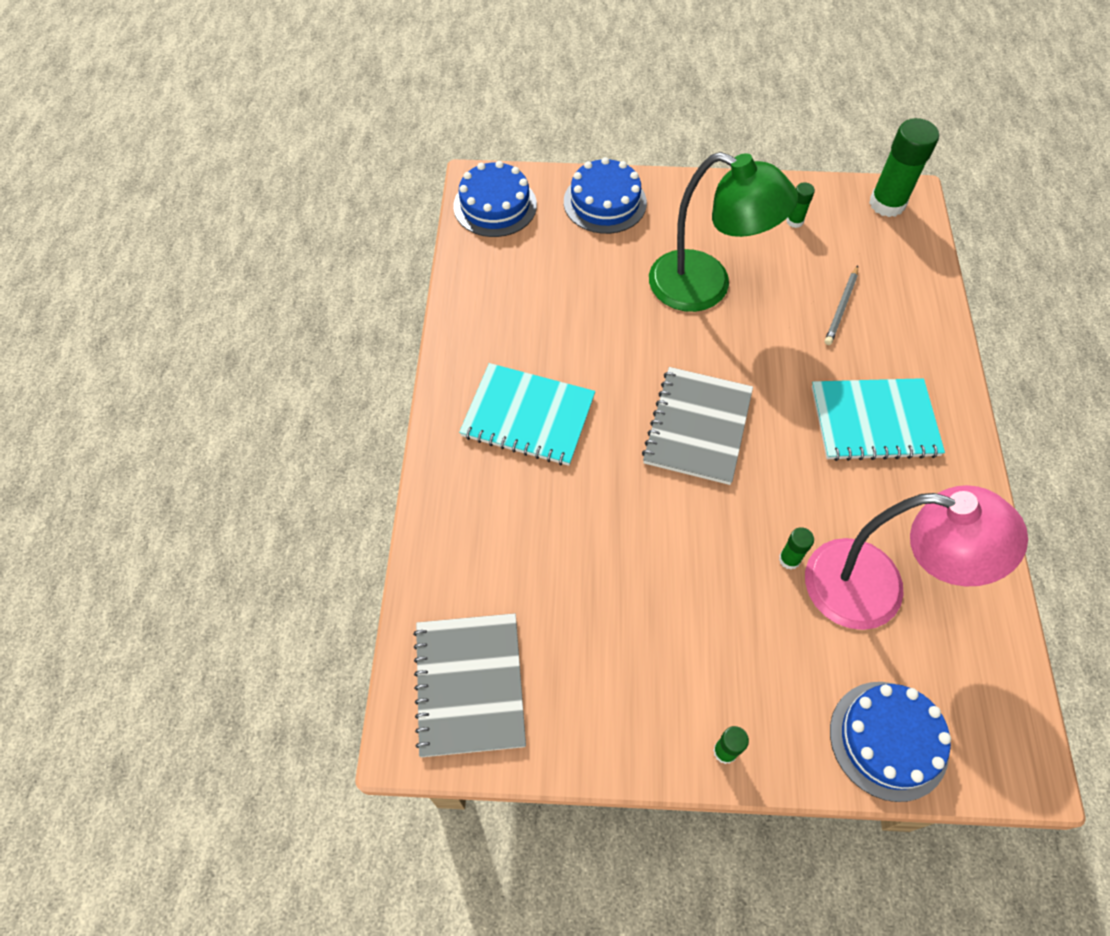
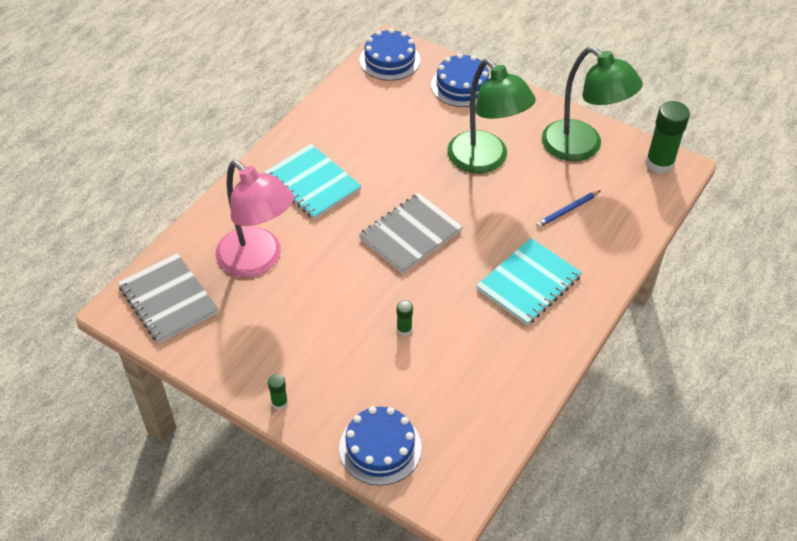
camera: 30 degrees right, 10 degrees down
grey notebook [413,613,526,757] -> grey notebook turned 60 degrees counterclockwise [118,253,219,343]
green glue stick [786,182,815,228] -> green lamp [542,47,643,161]
pink lamp [805,485,1028,630] -> pink lamp moved to [216,160,294,277]
turquoise notebook [811,378,945,461] -> turquoise notebook turned 75 degrees counterclockwise [476,238,582,325]
grey pencil [824,266,858,345] -> blue pencil [536,190,601,228]

